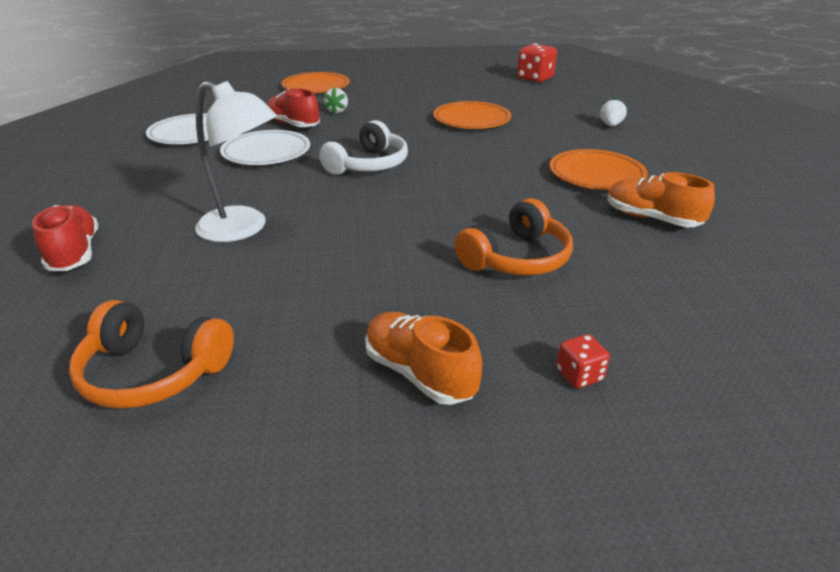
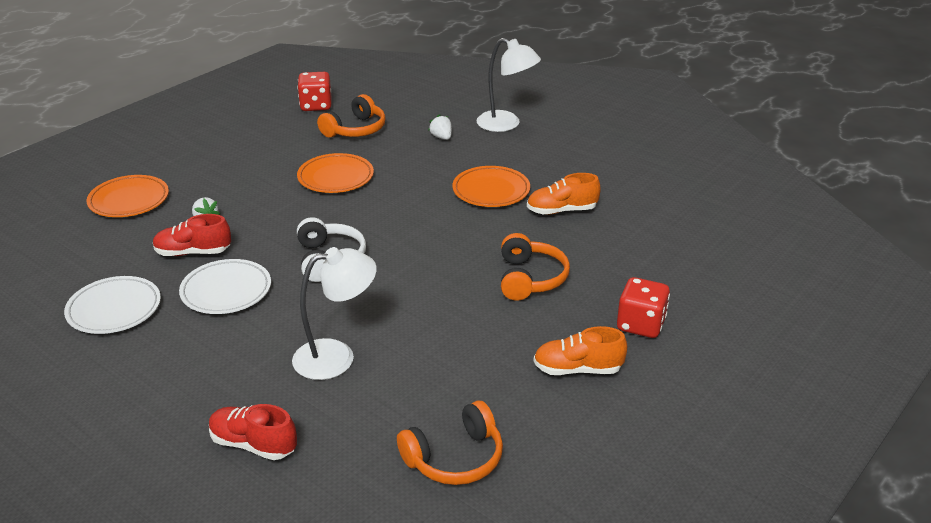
camera: 45 degrees left, 0 degrees up
red dice [556,334,610,388] -> red dice [617,277,670,338], size x1.92
none -> orange headphones [317,94,386,137]
none -> white lamp [476,38,541,132]

